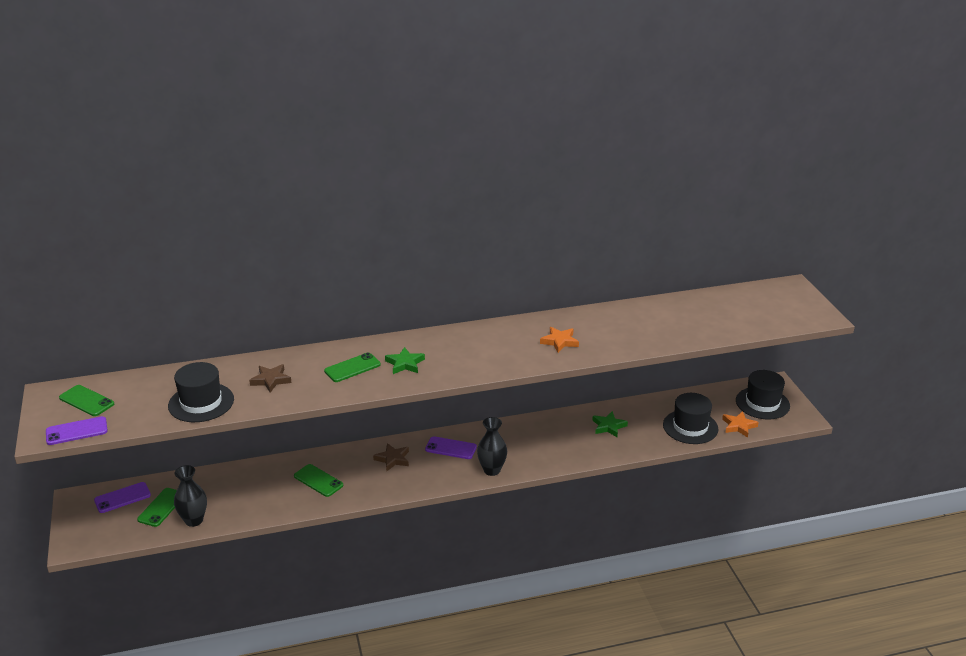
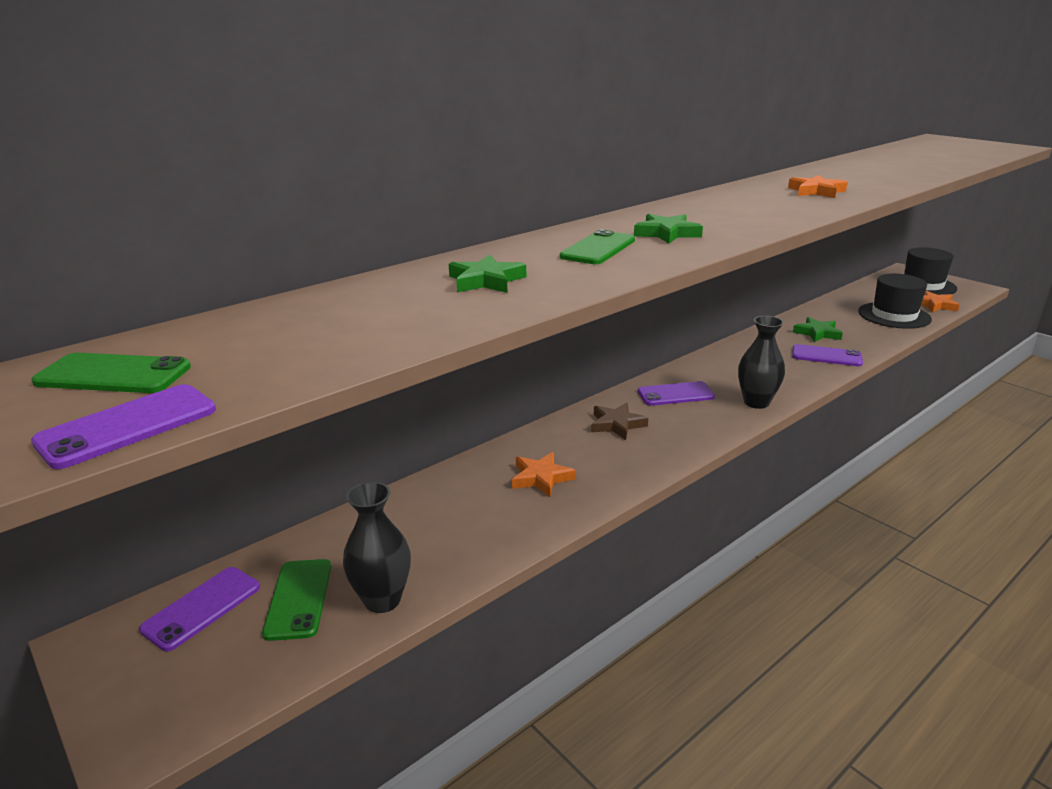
camera: 25 degrees left, 5 degrees down
black hat [168,362,234,422] -> none
brown star [249,364,291,393] -> green star [449,255,526,293]
green phone [294,464,343,497] -> orange star [512,452,576,497]
none -> purple phone [792,344,863,366]

